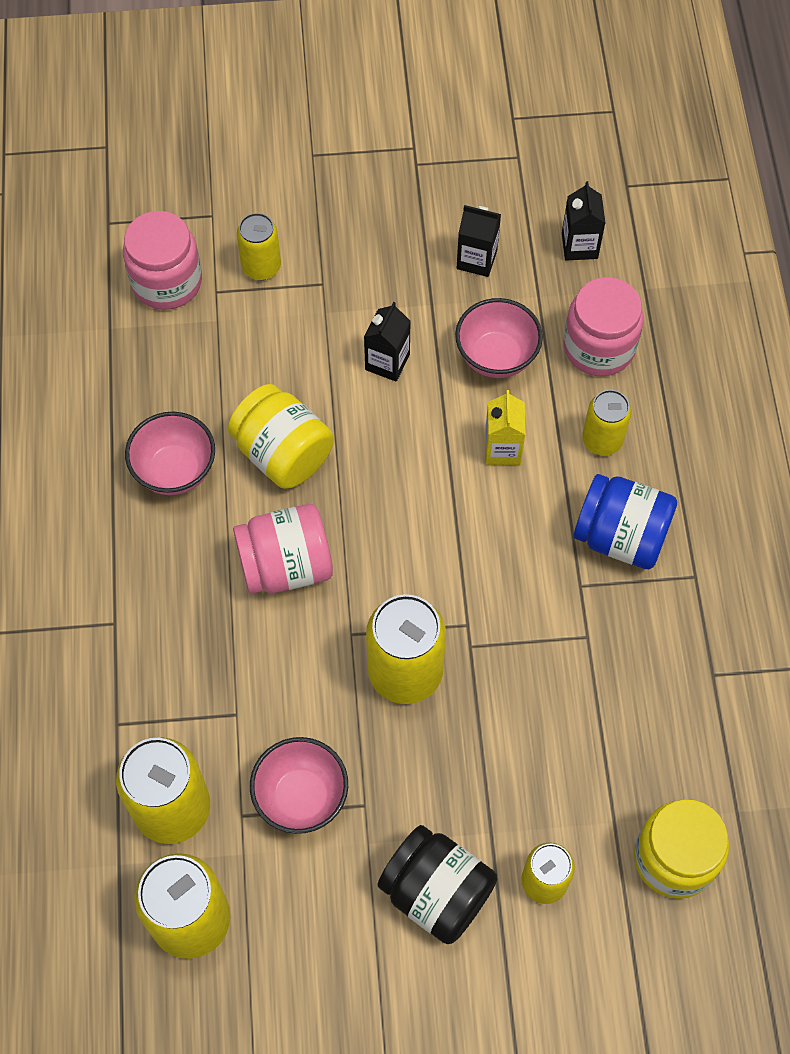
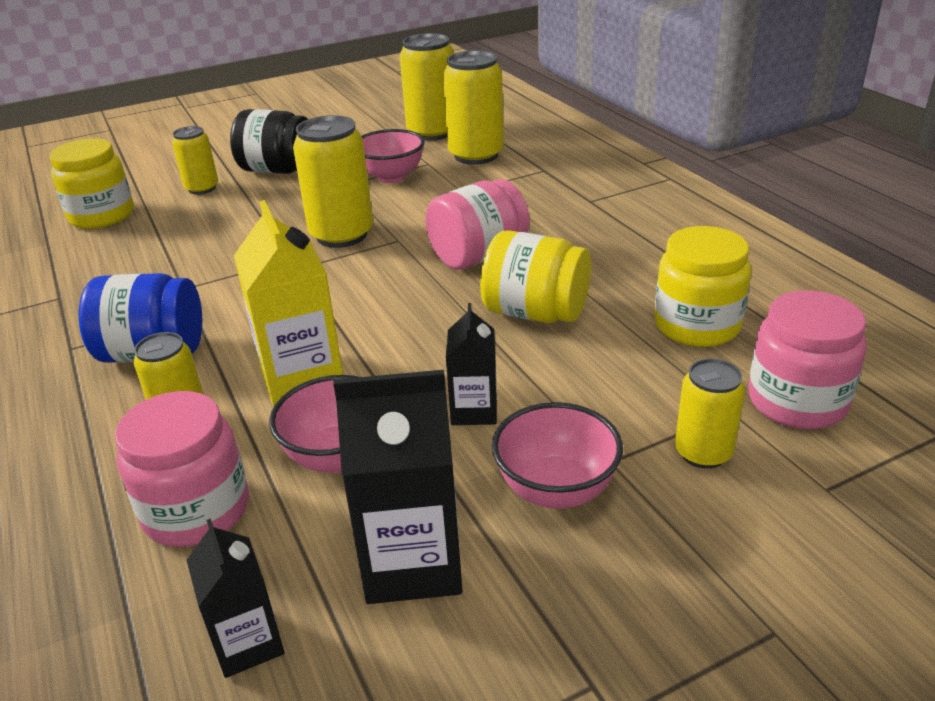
camera: 160 degrees right, 30 degrees down
pink bowl [125,412,215,495] -> pink bowl moved to [492,402,623,509]
black carton [457,205,501,277] -> black carton [333,370,462,604], size x1.69
yellow carton [485,390,526,465] -> yellow carton [234,200,343,407], size x1.69
none -> yellow jar [655,226,751,347]

